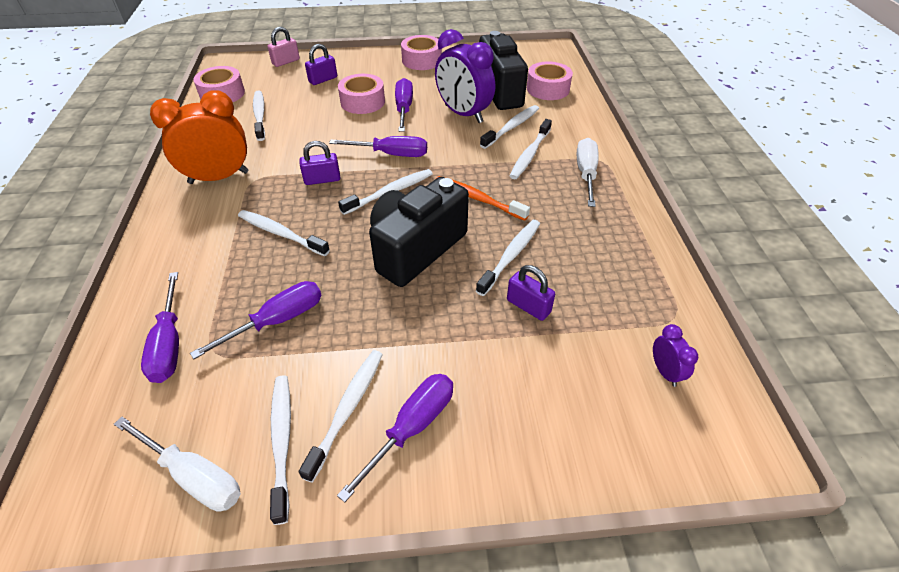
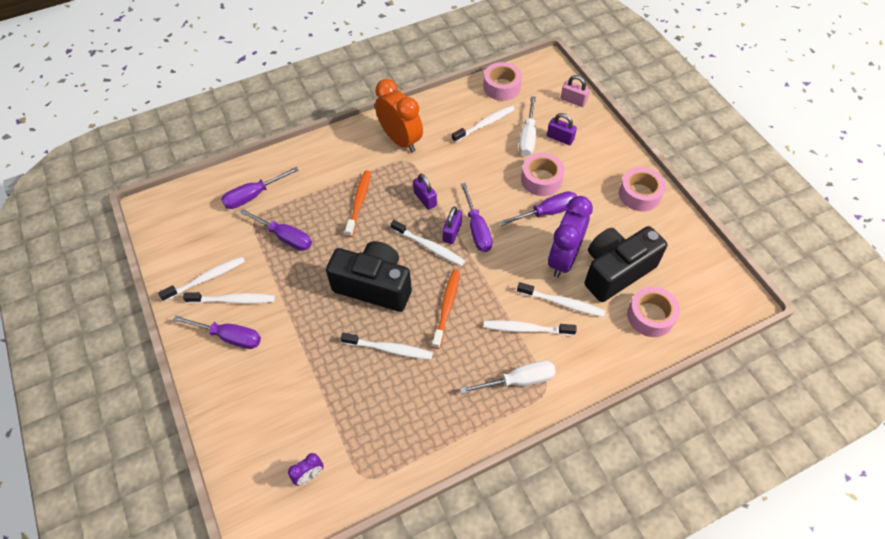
camera: 70 degrees right, 10 degrees up
white screwdriver [114,417,241,511] -> white screwdriver moved to [519,96,536,156]
white toothbrush [238,210,330,256] -> orange toothbrush [345,170,371,237]
purple padlock [507,265,555,321] -> purple padlock moved to [442,207,462,244]

